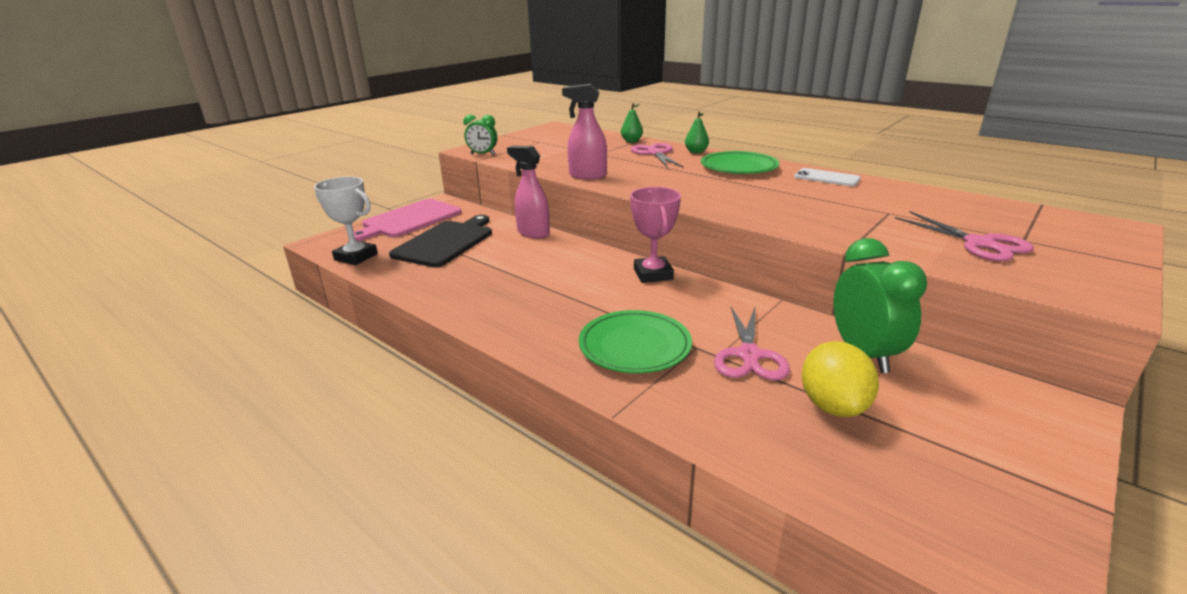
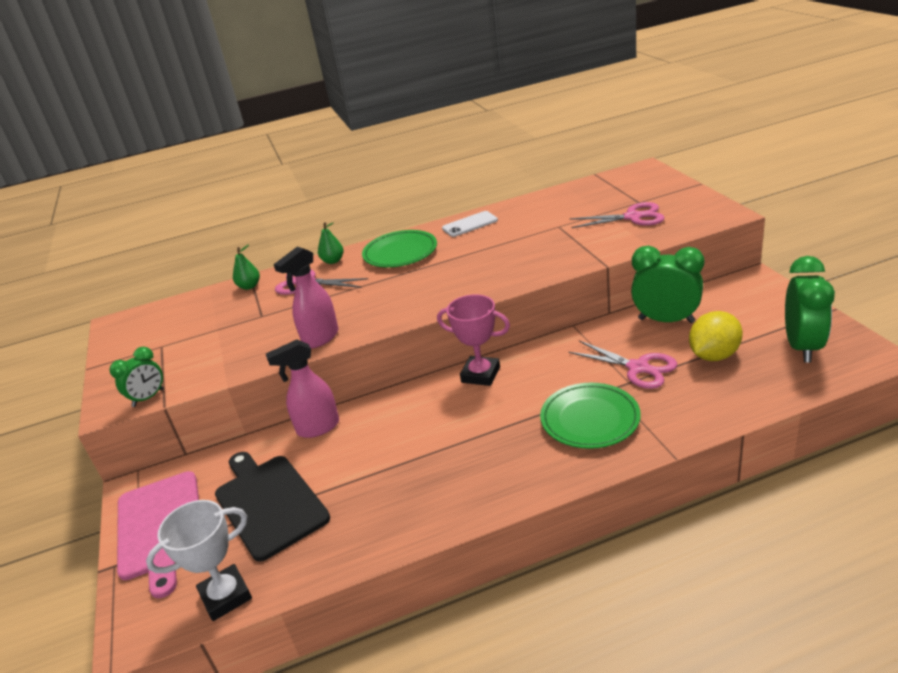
camera: 55 degrees left, 5 degrees up
yellow lemon [802,341,879,417] -> yellow lemon turned 75 degrees counterclockwise [689,311,743,361]
none -> green clock [785,256,835,363]

